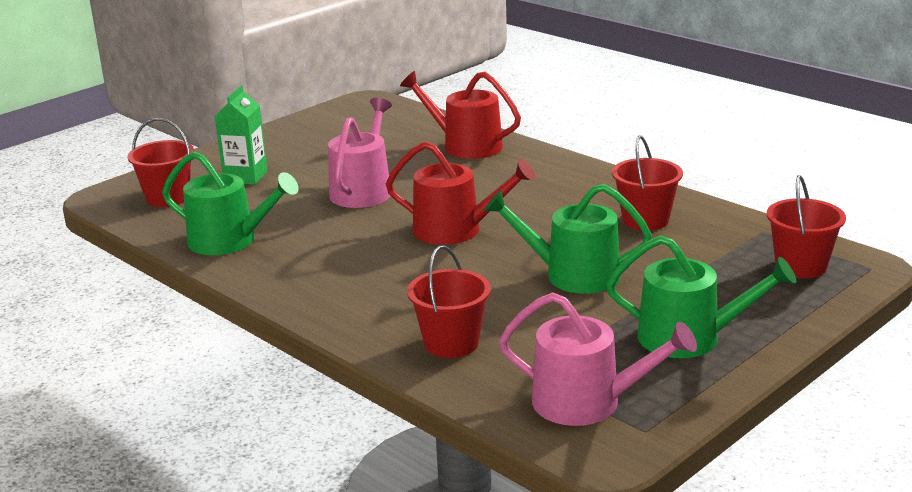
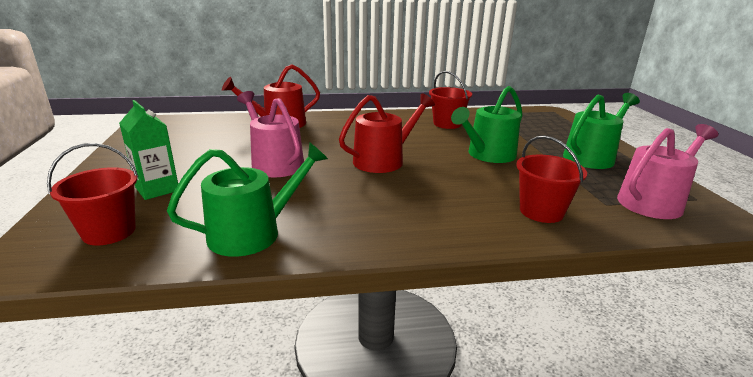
camera: 55 degrees left, 0 degrees up
red bucket [767,175,846,278] -> none

